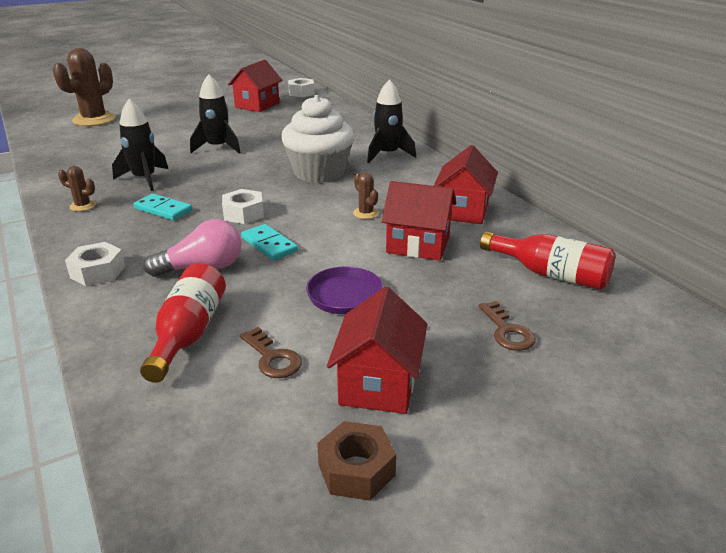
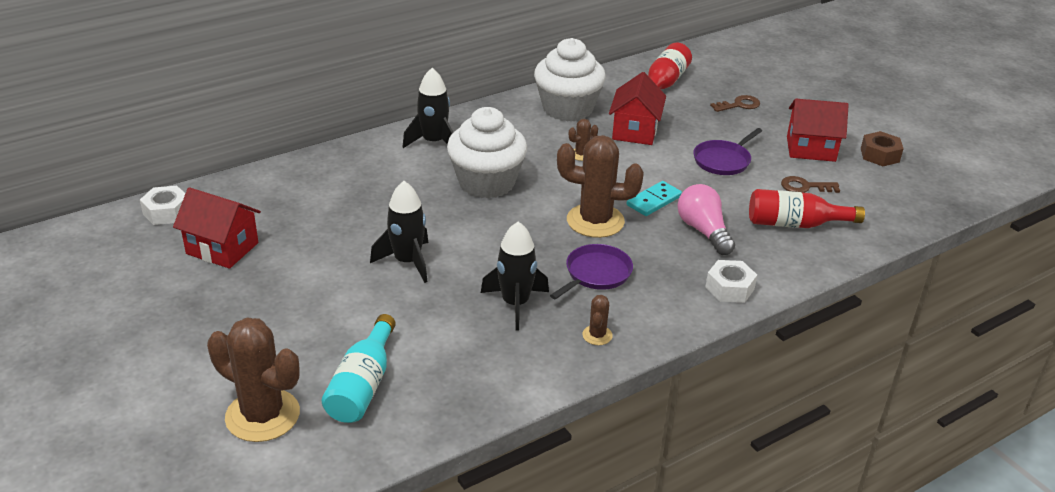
camera: 95 degrees left, 5 degrees up
turquoise domino [133,194,192,220] -> purple pan [550,244,633,299]
white nut [222,189,264,224] -> brown cactus [557,135,644,238]
brown key [240,327,302,378] -> brown key turned 135 degrees counterclockwise [781,176,840,193]
red house [434,145,498,224] -> white cupcake [534,38,606,121]
none -> turquoise bottle [322,314,396,423]

